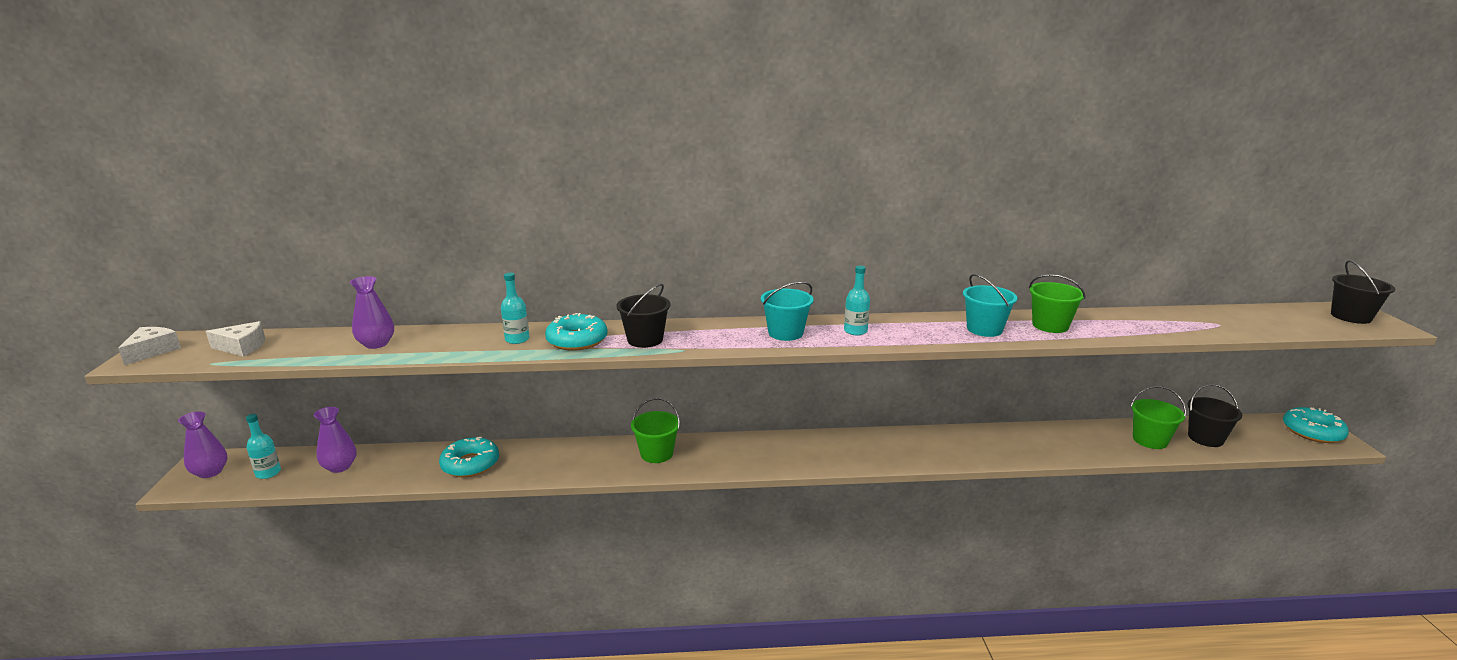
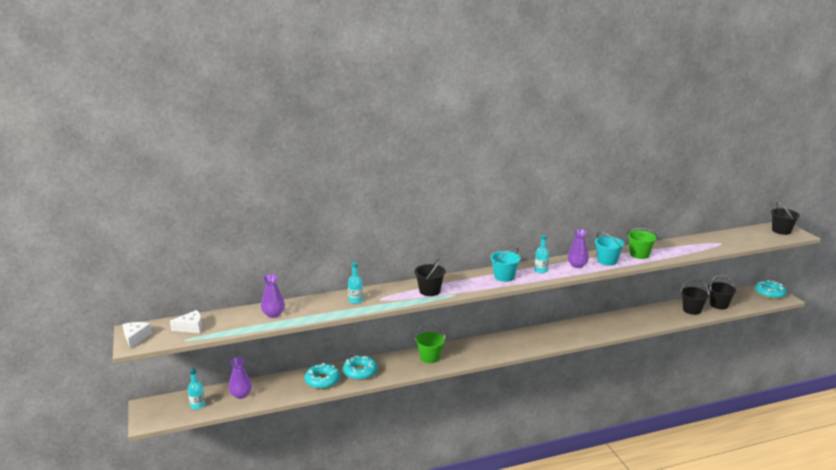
camera: 15 degrees left, 0 degrees up
purple vase [178,411,227,478] -> purple vase moved to [568,229,589,268]
turquoise donut [545,313,608,351] -> turquoise donut moved to [343,356,378,380]
green bucket [1131,386,1186,449] -> black bucket [681,279,709,315]

